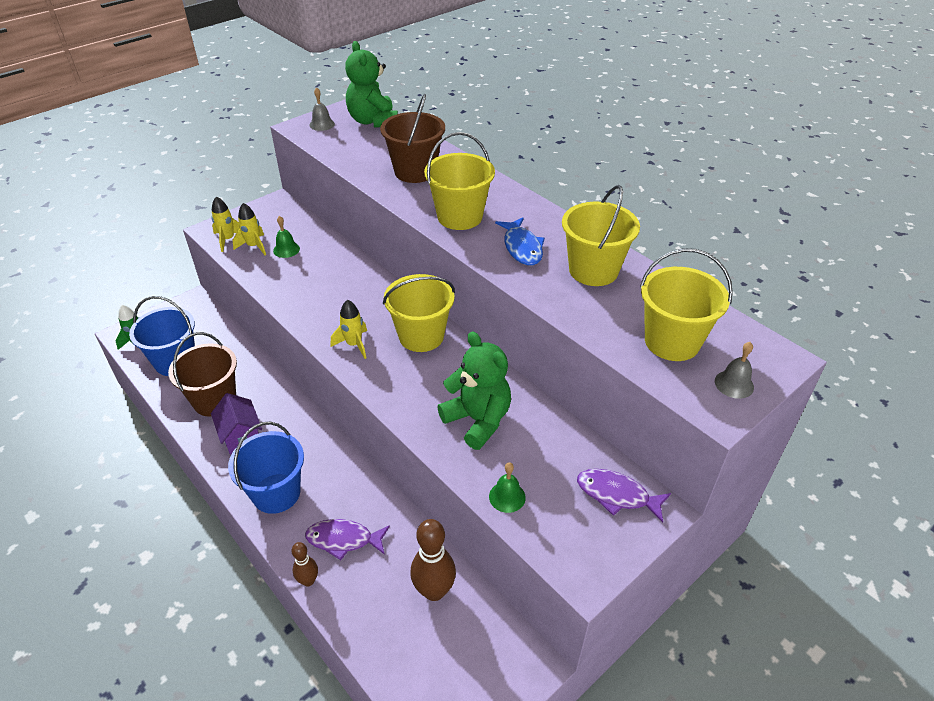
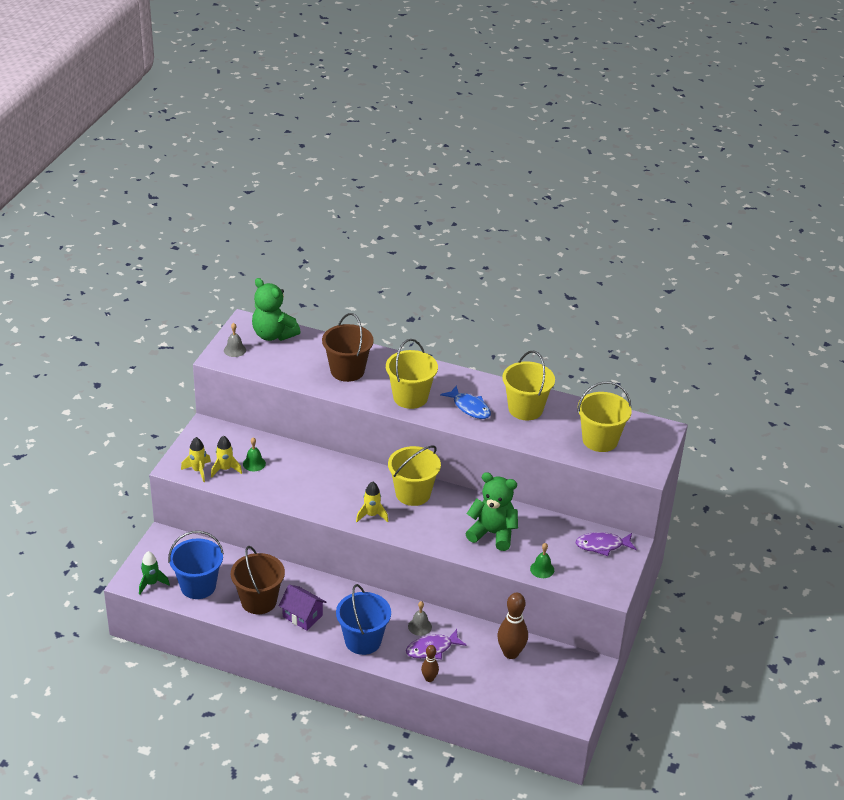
camera: 30 degrees left, 5 degrees down
grey bell [715,342,754,399] -> grey bell moved to [408,601,432,636]

